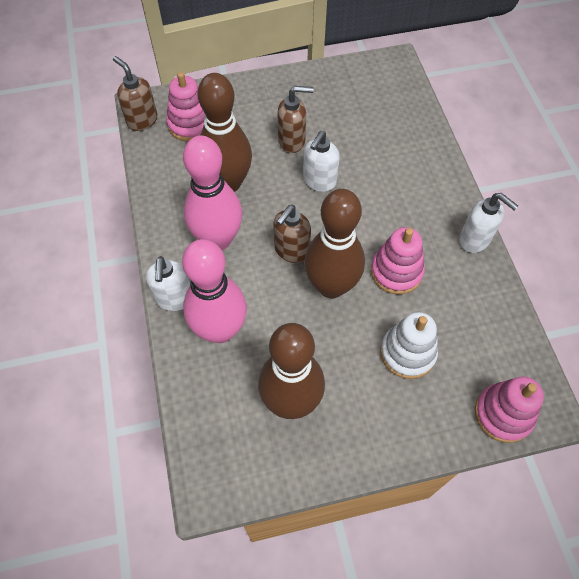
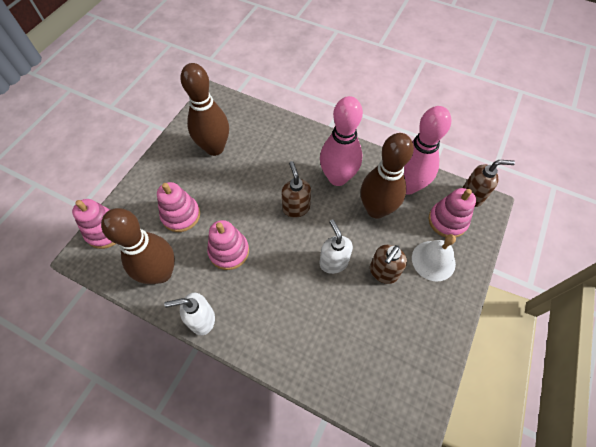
camera: 130 degrees right, 0 degrees up
white soap dispenser [146,256,191,311] -> none
pink bowling pin [182,239,247,343] -> pink bowling pin moved to [404,106,451,195]
brown bowling pin [304,189,365,298] -> brown bowling pin moved to [101,208,175,284]
white stacking toy [381,312,438,379] -> pink stacking toy [157,182,200,232]
none -> white bell [412,234,456,282]

